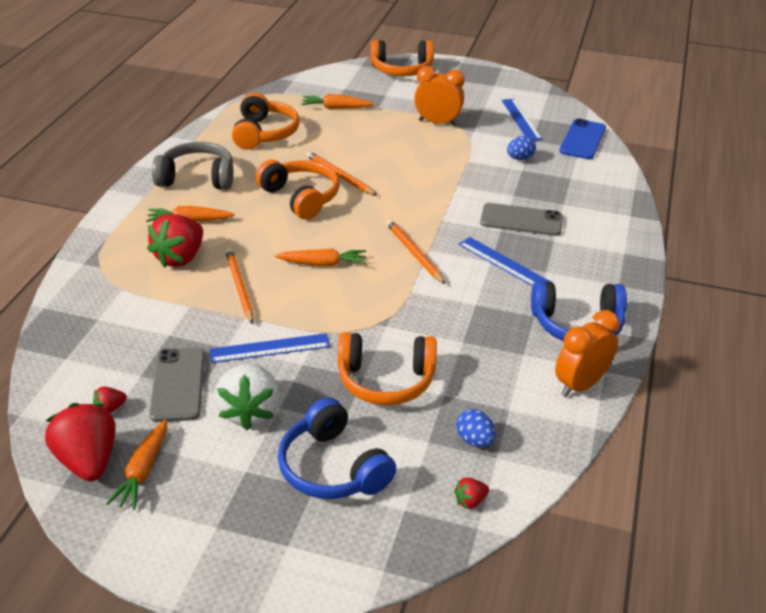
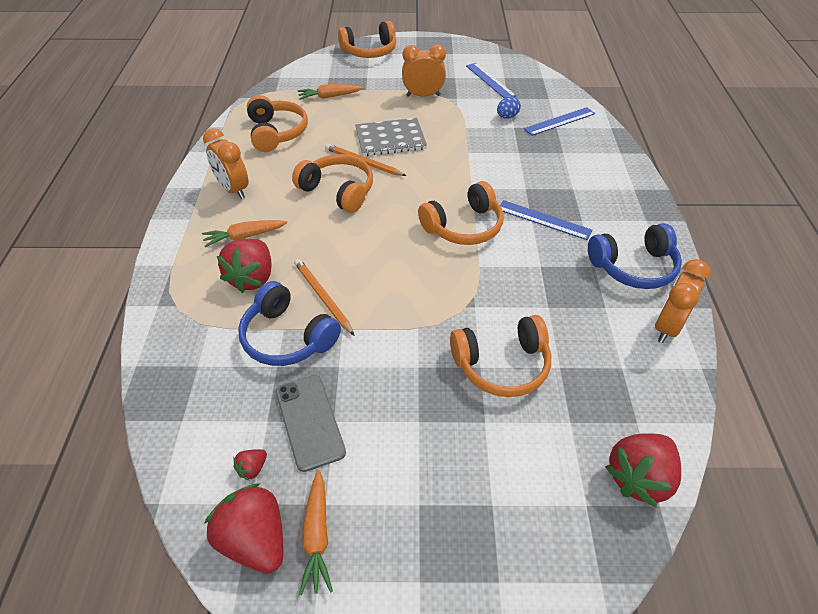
camera: 15 degrees left, 10 degrees up
grey headphones [152,142,234,190] -> orange clock [203,128,249,199]
blue ruler [210,333,330,363] -> blue ruler moved to [524,107,595,136]
white strawberry [214,363,280,430] -> none
orange carrot [275,249,366,266] -> none
blue headphones [278,397,396,499] -> blue headphones moved to [238,281,341,366]
orange pencil [386,219,446,285] -> orange headphones [418,181,503,245]
red strawberry [454,478,489,509] -> red strawberry [605,433,681,507], size x2.27
blue egg [456,409,496,447] -> none
grey phone [480,203,563,236] -> none
blue phone [559,119,606,159] -> none
none -> grey notebook [355,118,427,156]

